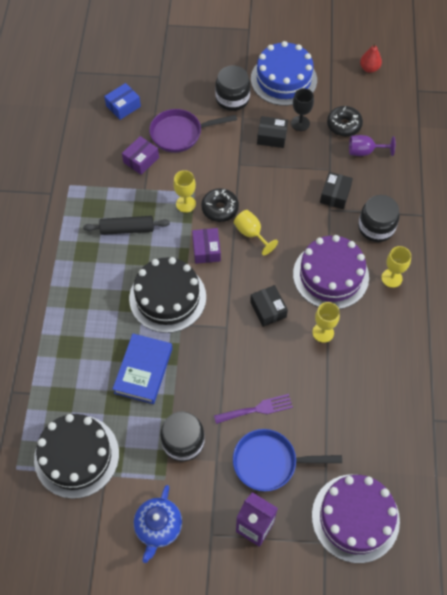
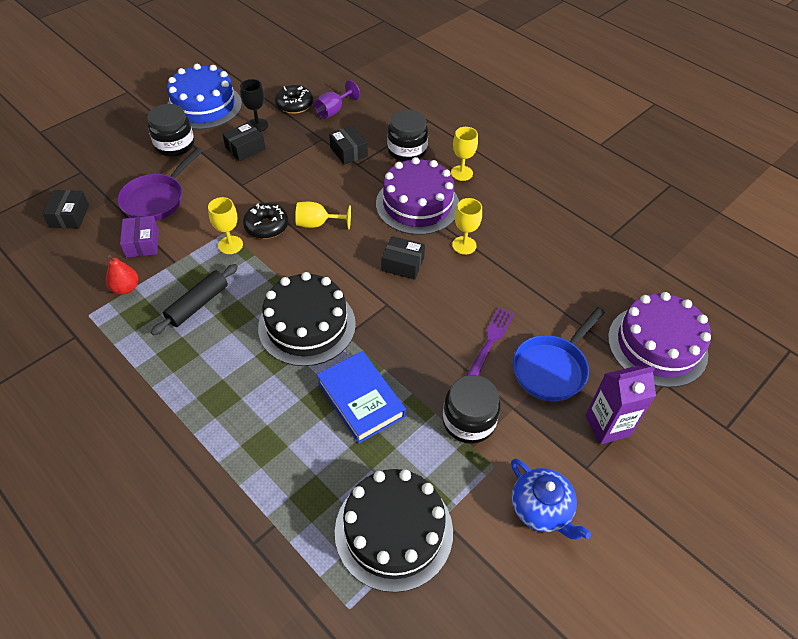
camera: 50 degrees left, 10 degrees down
blue box [104,83,141,120] -> black box [42,190,89,229]
purple box [192,228,221,264] -> none
red pear [360,43,382,73] -> red pear moved to [106,255,138,294]

